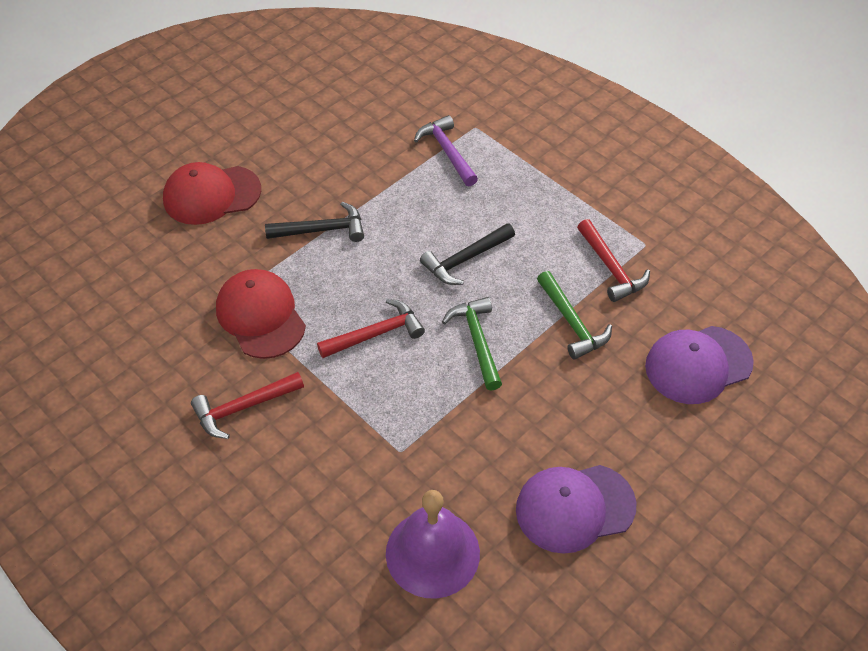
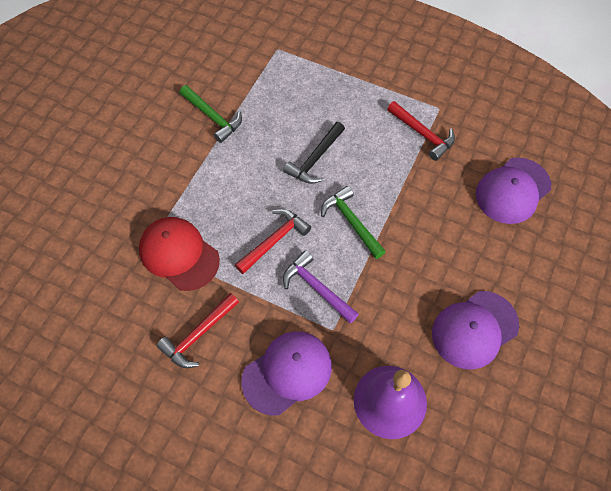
camera: 20 degrees left, 10 degrees up
red cap [163,162,261,225] -> none
black hammer [265,202,364,242] -> none
purple hammer [414,115,478,186] -> purple hammer moved to [283,250,359,324]
green hammer [537,271,612,360] -> green hammer moved to [180,85,242,143]
none -> purple cap [241,331,332,415]

